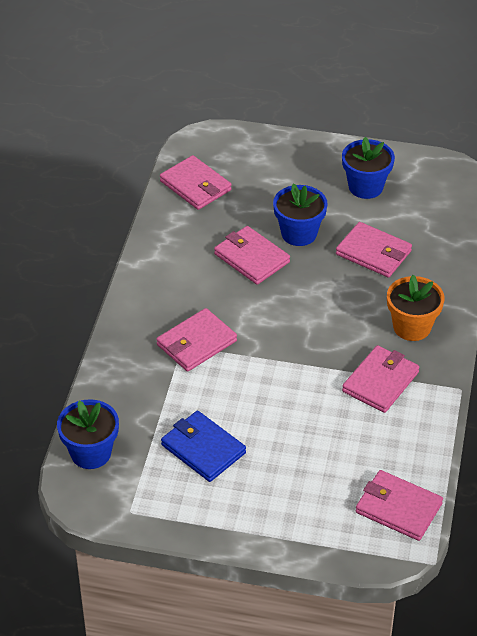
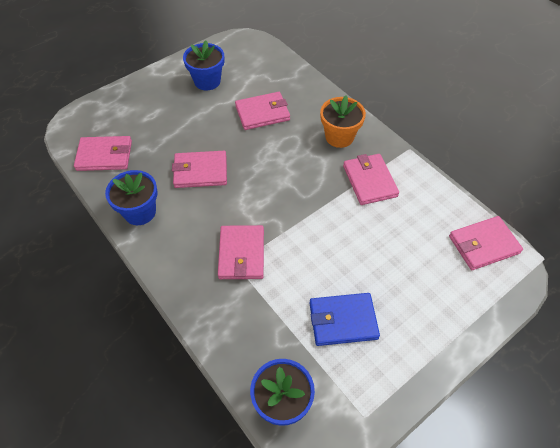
camera: 50 degrees left, 10 degrees up
blue flower pot [273,184,328,246] -> blue flower pot moved to [105,170,158,225]

